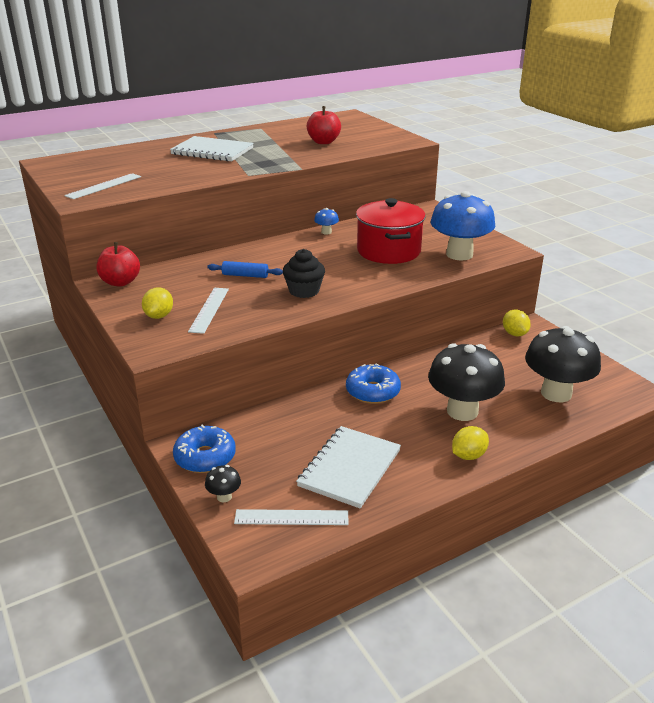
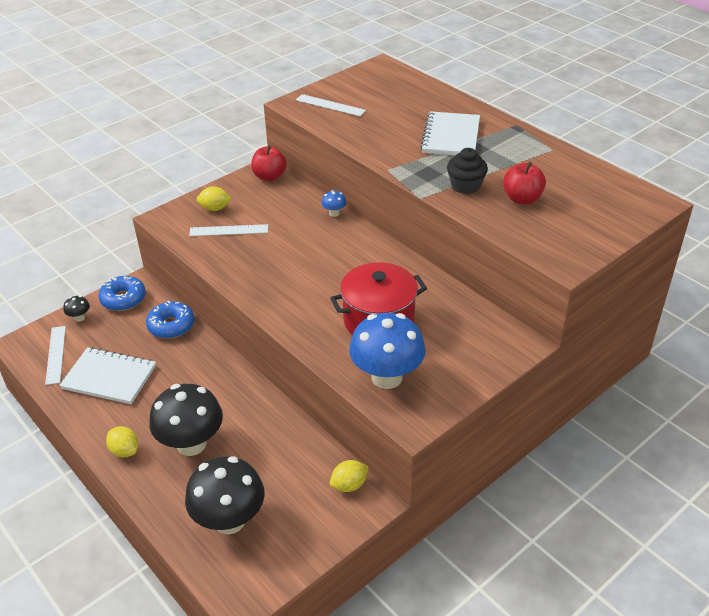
camera: 80 degrees right, 10 degrees up
blue rolling pin [207,261,283,278] -> none
black cupcake [283,249,325,298] -> black cupcake moved to [447,148,488,194]
blue mushroom [314,208,339,235] -> blue mushroom moved to [321,190,346,217]
blue donut [346,364,401,404] -> blue donut moved to [146,301,194,339]

